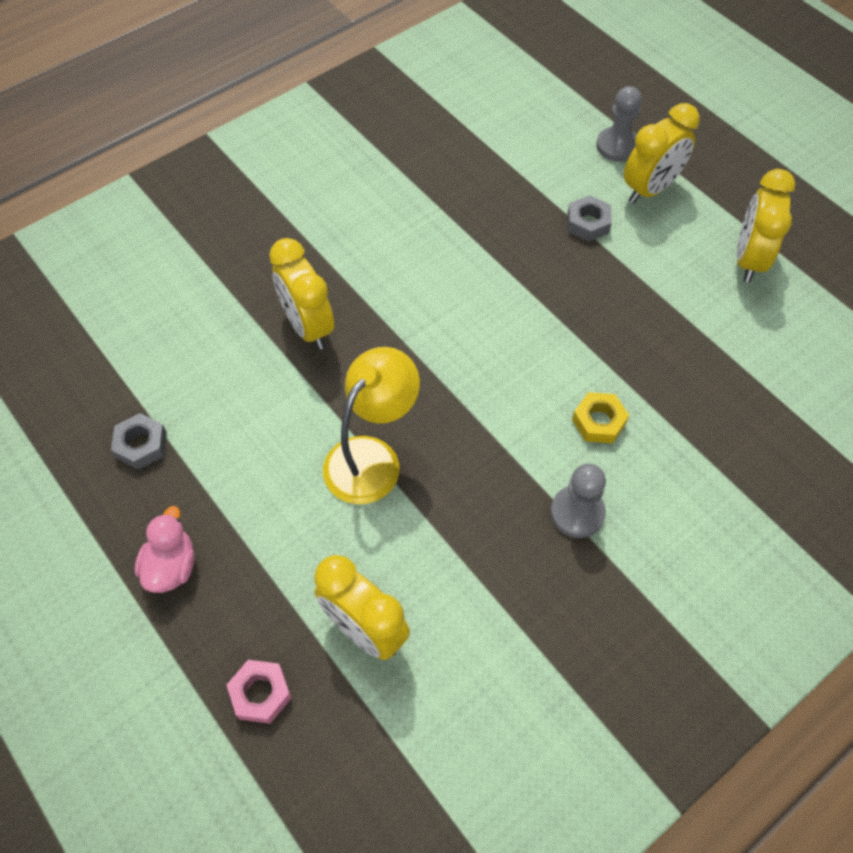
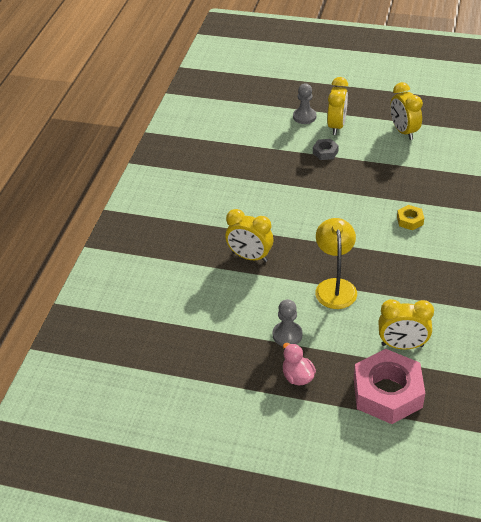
camera: 35 degrees left, 15 degrees down
grey nut [111,413,167,470] -> none
pink nut [227,660,292,724] -> pink nut [354,349,425,424], size x2.24
grey pawn [550,463,606,538] -> grey pawn moved to [273,299,303,346]

